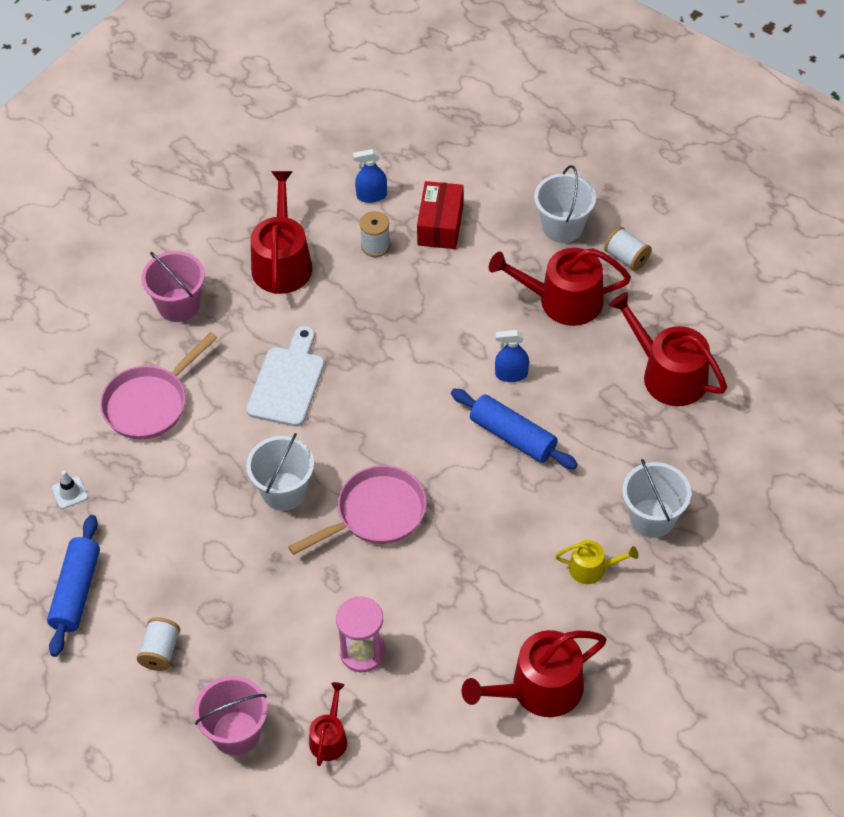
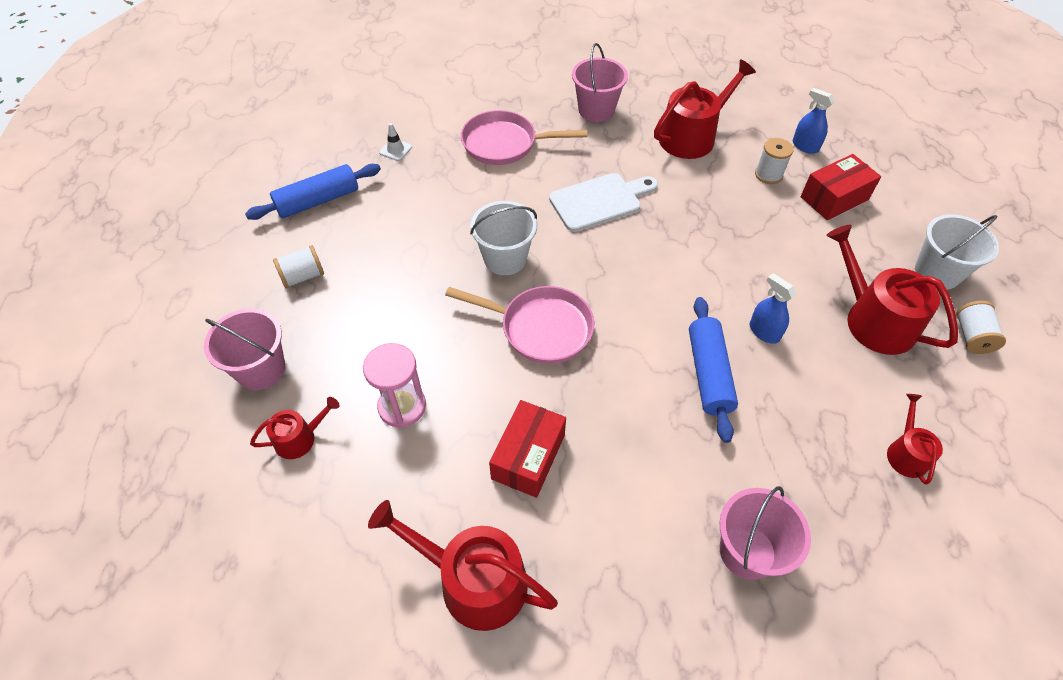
camera: 50 degrees right, 0 degrees up
yellow watering can [555,540,639,584] -> none
red watering can [609,292,727,406] -> red watering can [887,394,943,485], size x0.53
white bucket [622,459,691,538] -> pink bucket [720,486,811,580]
none -> red box [489,400,566,498]

